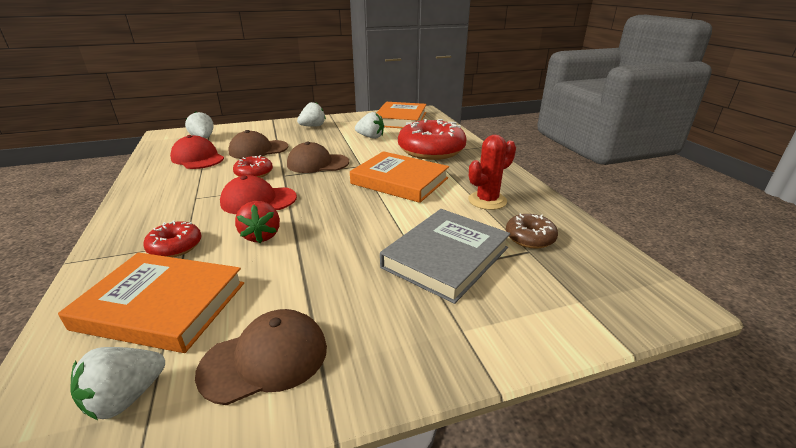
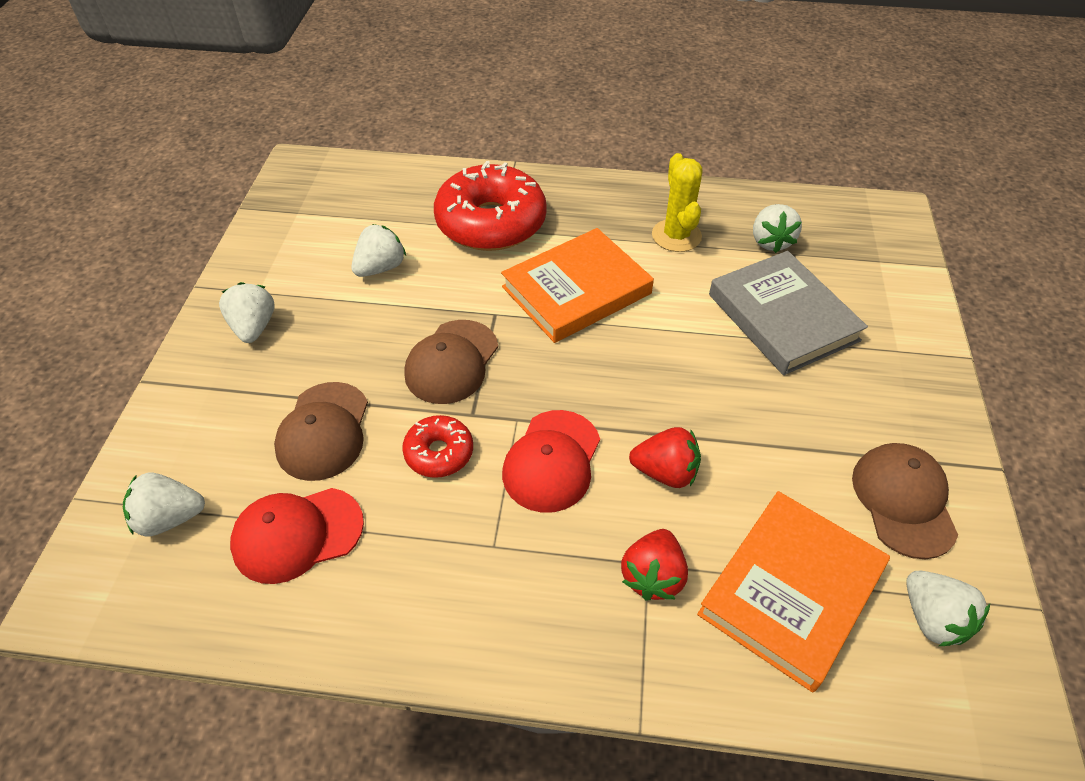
camera: 65 degrees left, 20 degrees up
red donut [143,220,202,257] -> red strawberry [621,529,688,601]
orange book [377,102,426,128] -> none
red cactus [468,135,516,210] -> yellow cactus [652,153,702,252]
brown donut [506,214,558,249] -> white strawberry [753,204,802,253]

